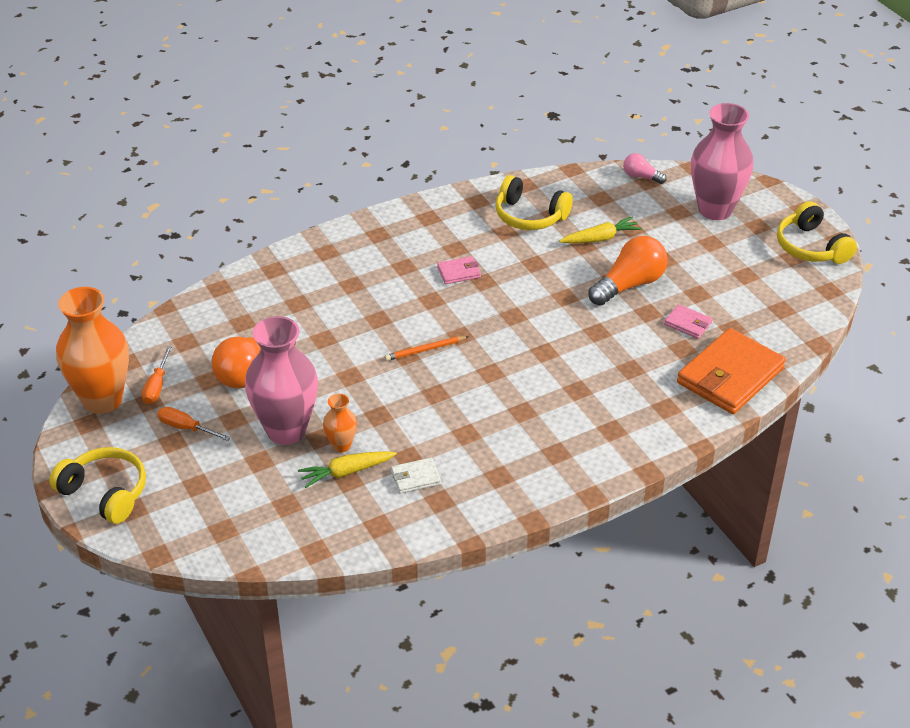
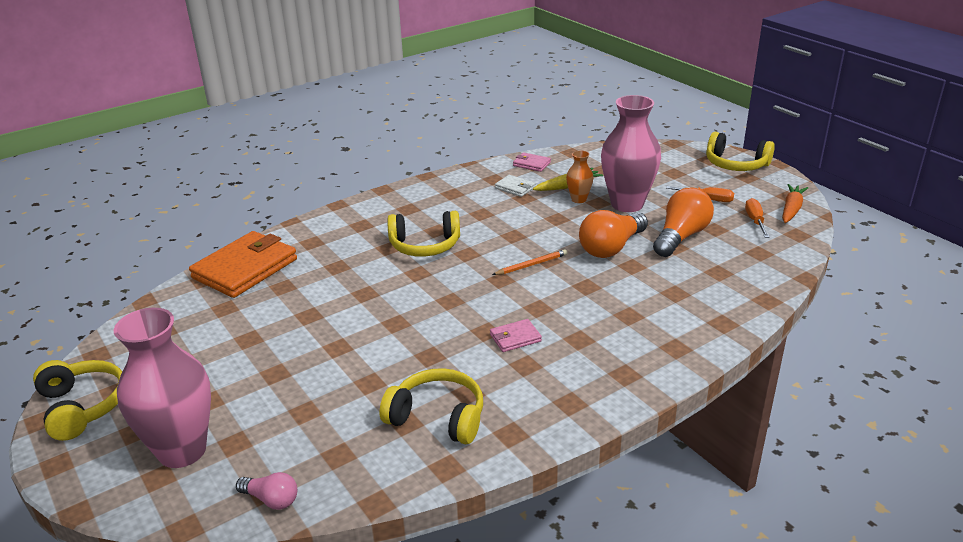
camera: 175 degrees right, 10 degrees down
orange vase [56,287,129,414] -> orange carrot [782,184,808,223]
white wallet [391,458,441,494] -> white wallet turned 60 degrees clockwise [495,175,535,197]
yellow carrot [559,217,642,243] -> none
orange light bulb [588,236,668,306] -> orange light bulb moved to [579,210,648,258]
pink wallet [664,304,713,339] -> pink wallet moved to [513,152,551,172]
none -> yellow headphones [387,211,460,257]

